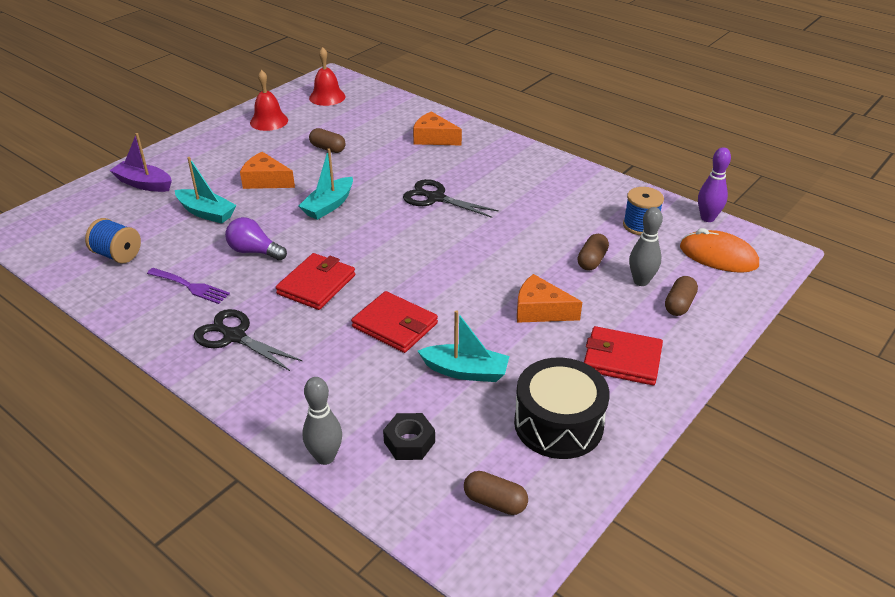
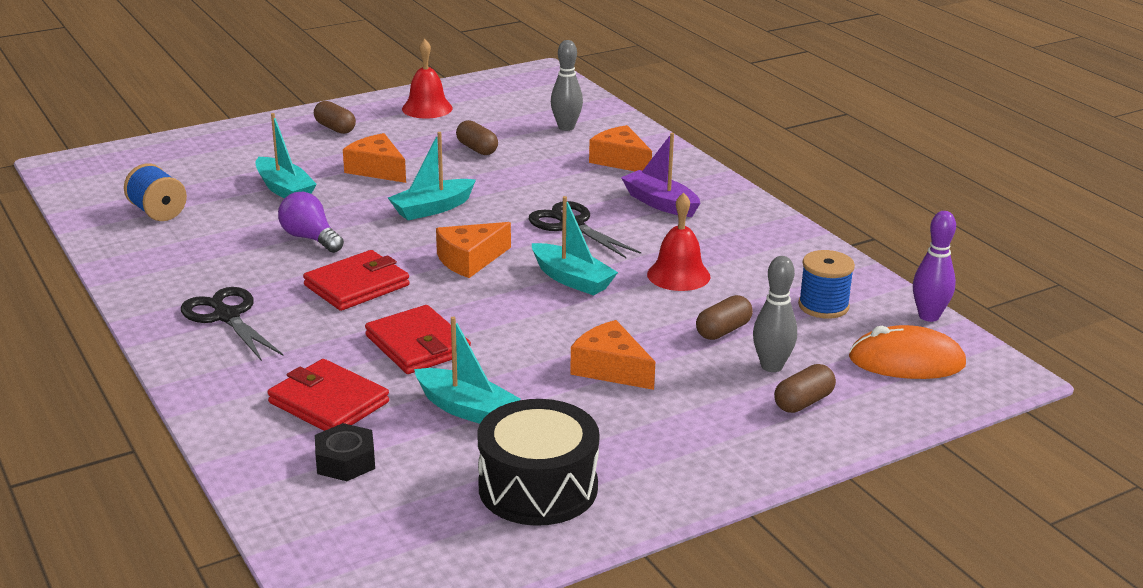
camera: 20 degrees right, 10 degrees down
purple boat [110,133,172,192] -> purple boat moved to [621,133,700,217]
purple fork [147,268,230,304] -> none
grey bowling pin [302,377,342,465] -> grey bowling pin moved to [551,40,583,131]
red bell [309,47,346,106] -> red bell moved to [647,193,710,291]
brown capsule [464,471,528,515] -> brown capsule moved to [314,101,356,134]
red wallet [584,326,663,385] -> red wallet moved to [267,359,389,431]
orange mouse [680,228,759,273] -> orange mouse turned 45 degrees counterclockwise [849,325,966,379]
none -> orange cheese [436,222,511,278]
none -> turquoise boat [532,196,618,296]

